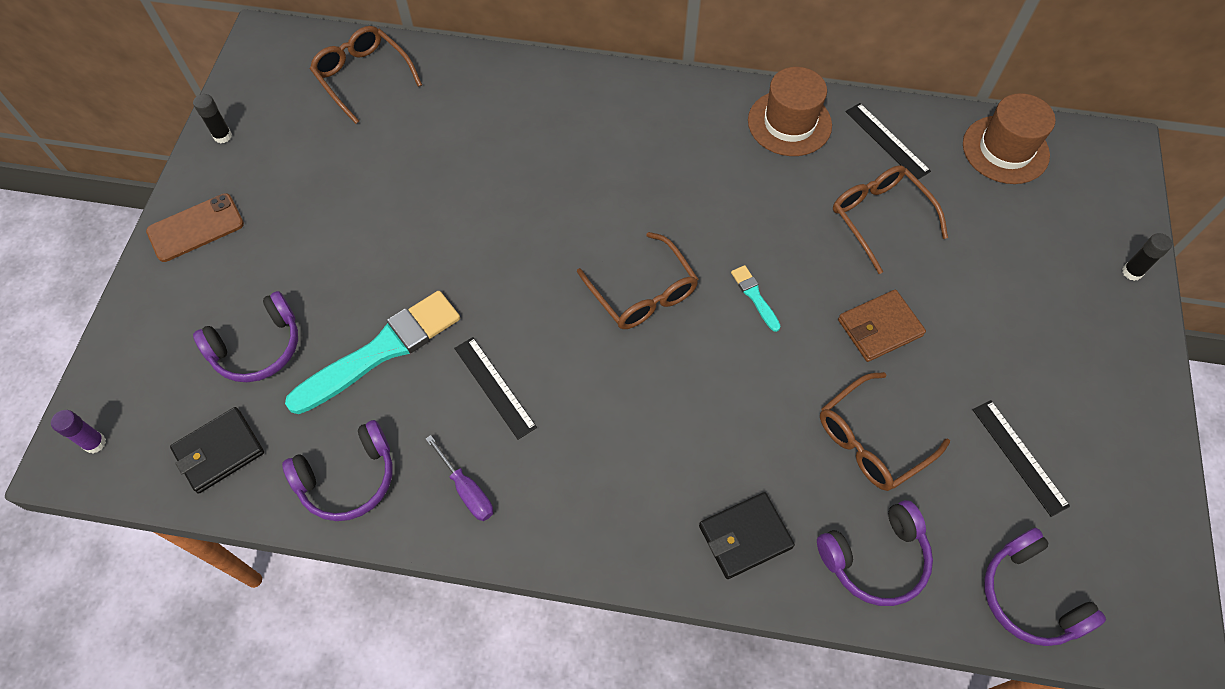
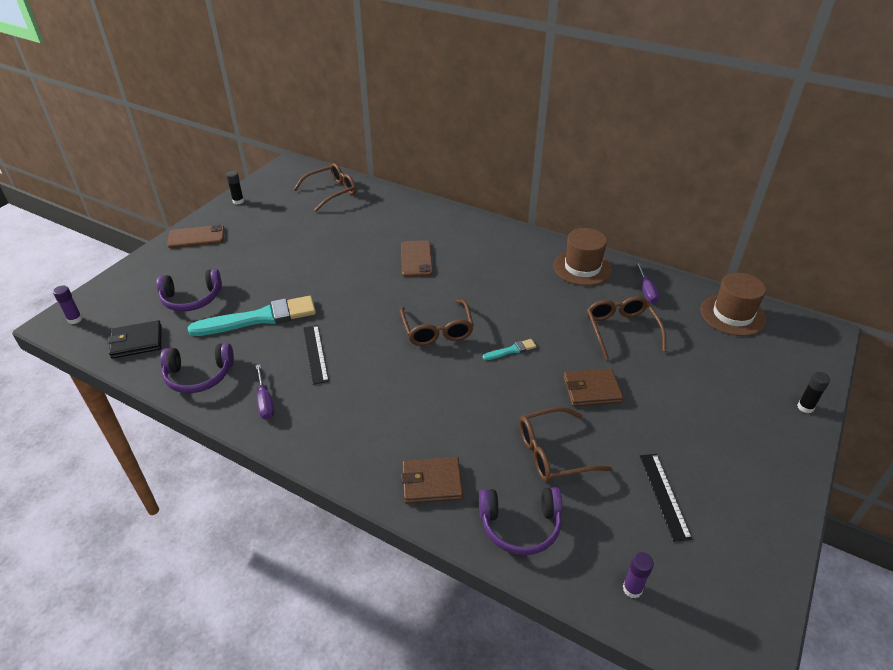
camera: 20 degrees right, 20 degrees down
brown glasses [310,26,422,124] -> brown glasses turned 75 degrees clockwise [293,163,356,212]
black wallet [699,492,795,579] -> brown wallet [401,457,463,504]
turquoise brush [731,265,781,332] -> turquoise brush turned 75 degrees clockwise [482,339,536,360]
black ruler [846,103,931,179] -> purple screwdriver [636,262,660,304]
purple headphones [984,528,1106,646] -> purple glue stick [623,552,654,598]
none -> brown phone [401,240,433,277]

